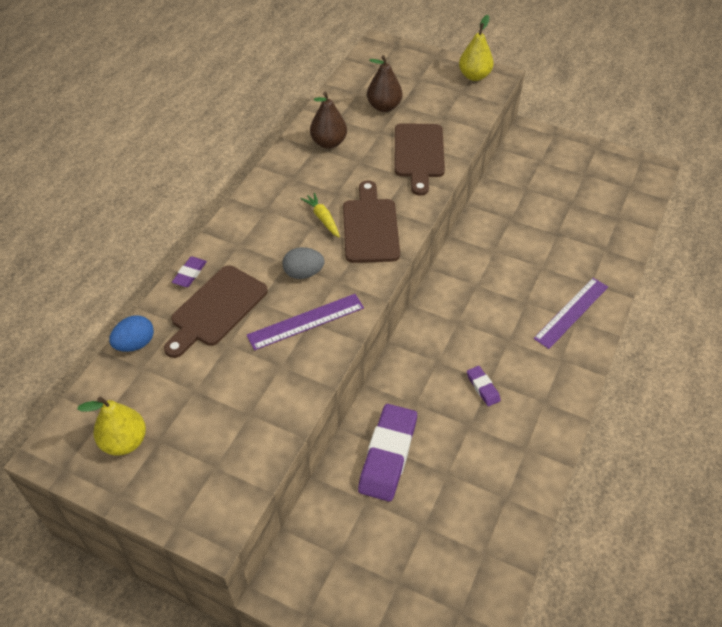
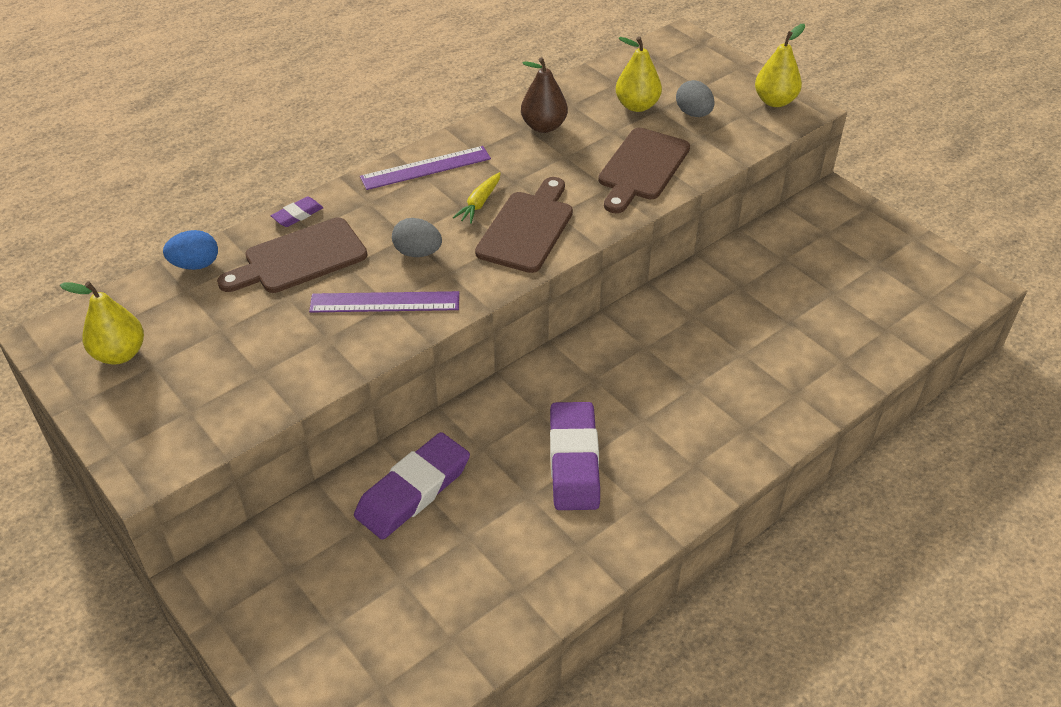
camera: 25 degrees right, 5 degrees down
yellow carrot [301,193,340,237] -> yellow carrot turned 150 degrees counterclockwise [453,172,501,224]
brown pear [367,55,402,112] -> yellow pear [615,37,662,112]
purple eraser [467,366,501,406] -> purple eraser [550,402,600,510], size x2.13
purple ruler [533,278,608,349] -> purple ruler moved to [360,146,491,190]
none -> grey egg [676,80,715,117]

